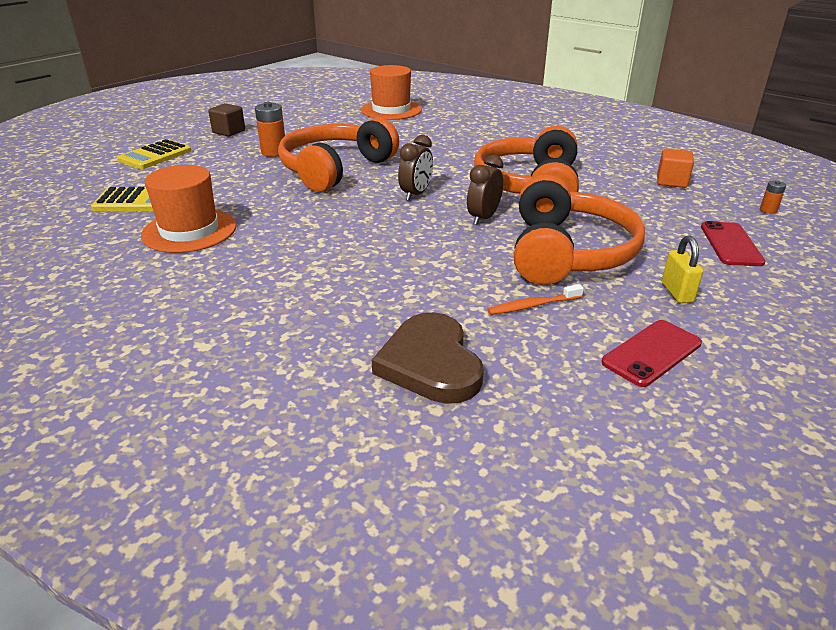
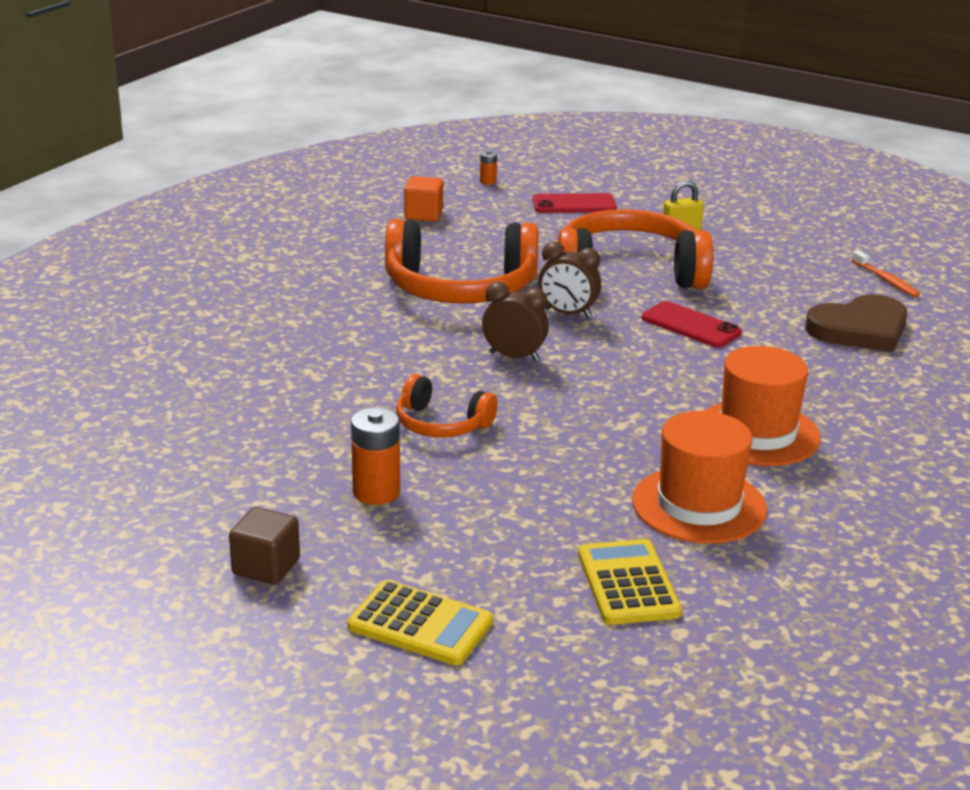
camera: 100 degrees left, 5 degrees down
orange headphones [278,118,399,192] -> orange headphones [396,374,498,437], size x0.52
orange hat [361,65,422,120] -> orange hat moved to [705,346,820,466]
orange toothbrush [488,284,584,315] -> orange toothbrush moved to [852,250,920,297]
red phone [601,320,702,387] -> red phone moved to [641,301,742,348]

